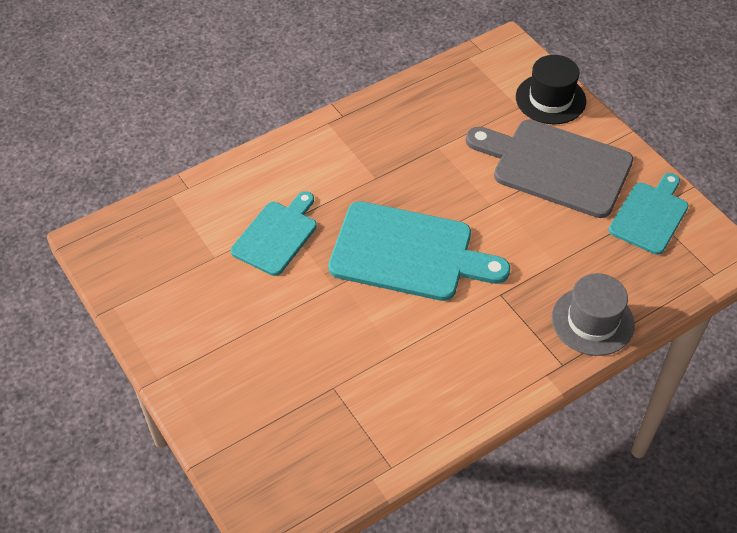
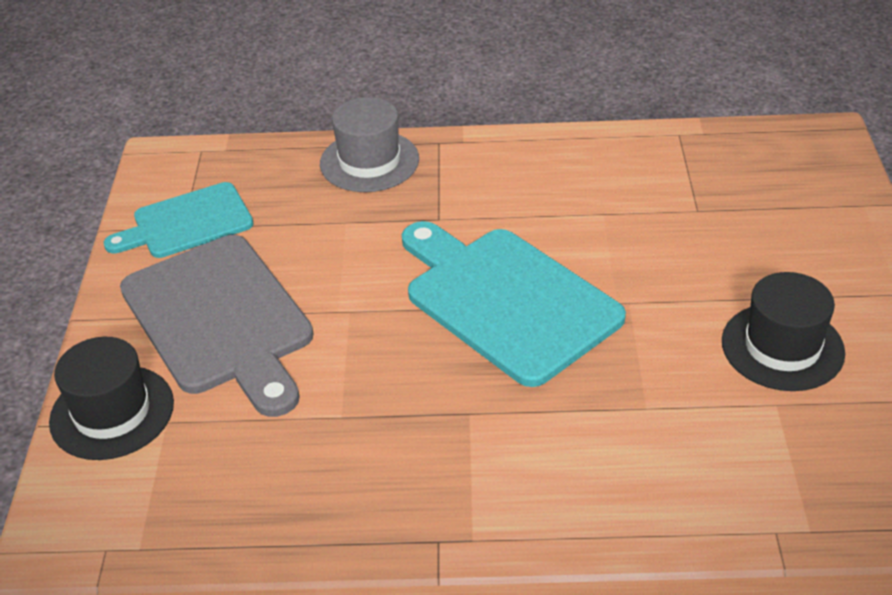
camera: 145 degrees left, 10 degrees down
turquoise cutting board [231,191,317,276] -> none
none -> black hat [722,272,845,391]

